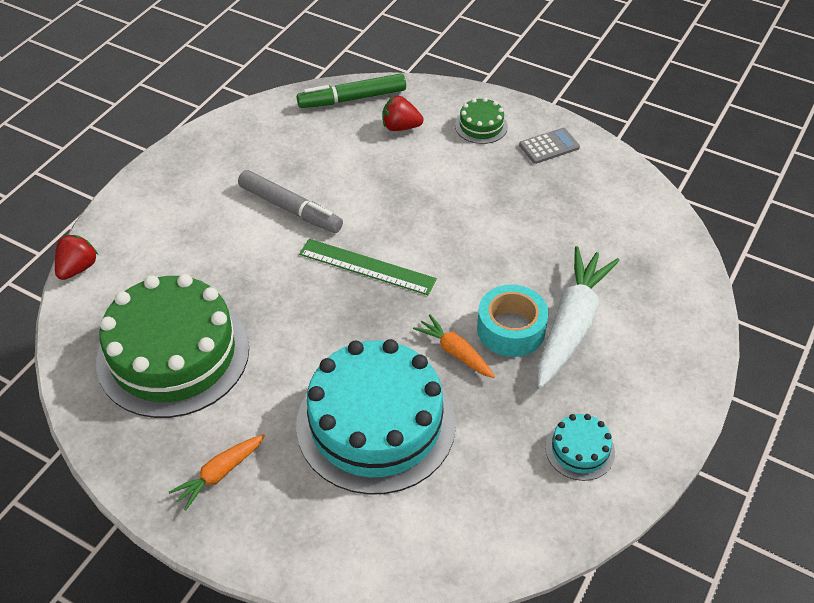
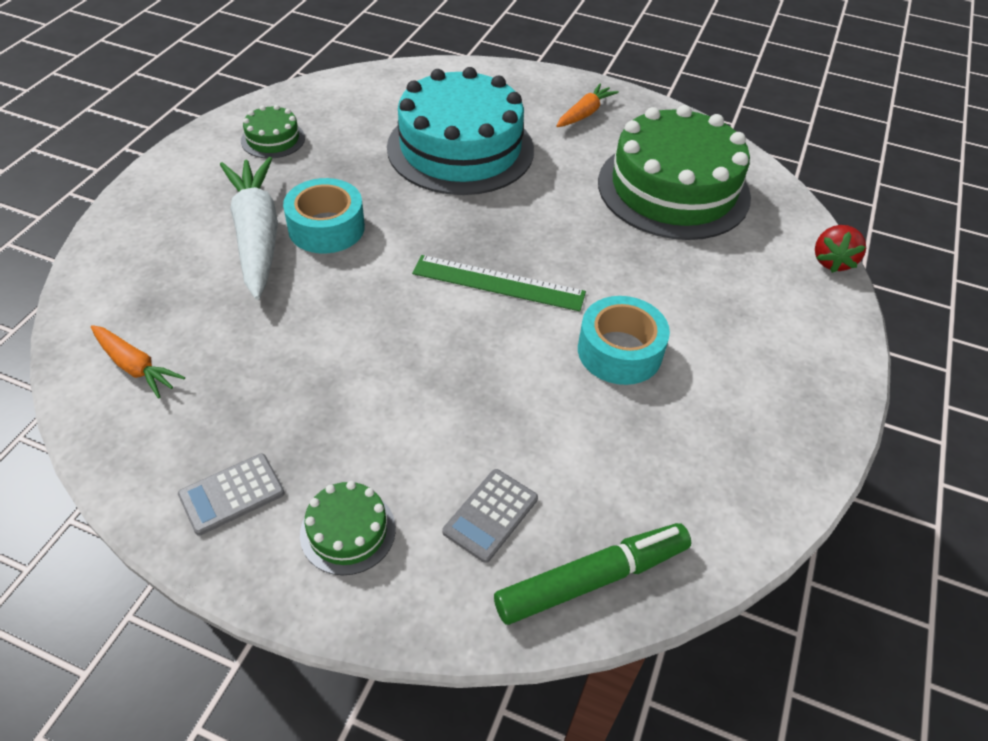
camera: 170 degrees right, 0 degrees up
grey marker [238,170,343,233] -> turquoise tape [578,296,670,385]
red strawberry [383,96,424,131] -> grey calculator [442,469,538,563]
orange carrot [413,314,495,378] -> orange carrot moved to [91,325,185,399]
white carrot [538,246,620,388] -> white carrot turned 150 degrees clockwise [220,157,278,300]
turquoise cake [545,414,615,481] -> green cake [241,105,305,158]

